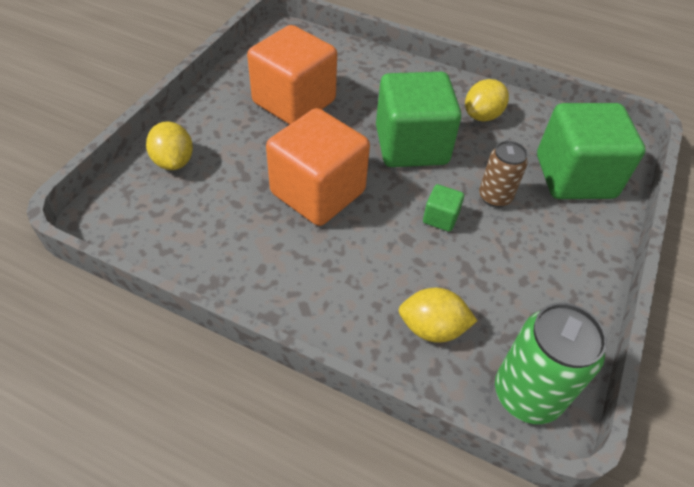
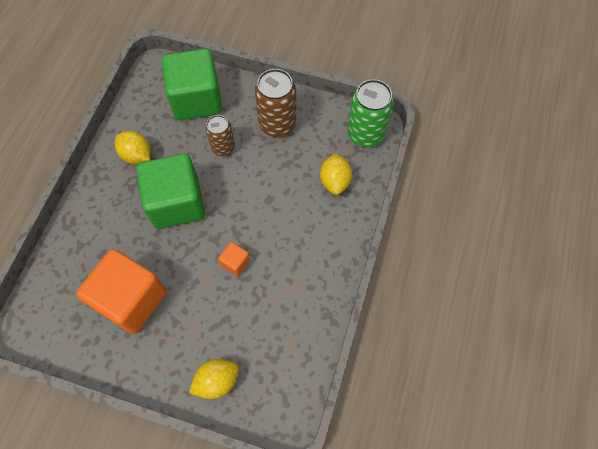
camera: 95 degrees left, 15 degrees up
orange cube [266,108,370,226] -> orange cube [218,242,250,276], size x0.42
green cube [423,184,464,232] -> none
none -> brown can [255,69,296,137]

